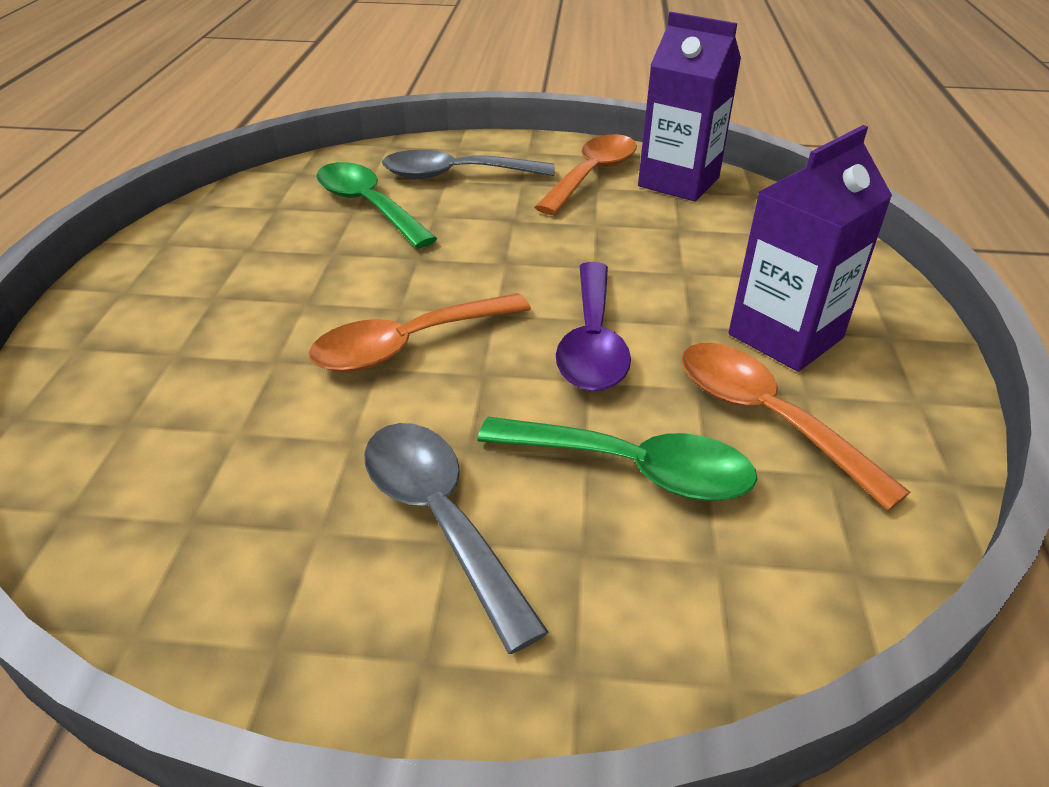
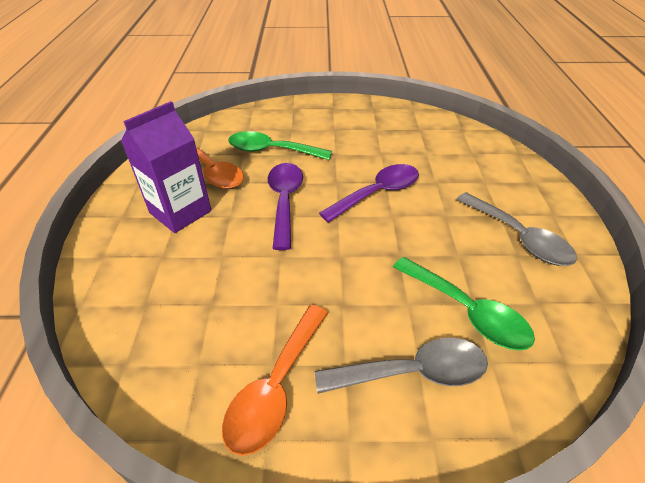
camera: 175 degrees right, 5 degrees up
orange spoon [309,293,531,372] -> purple spoon [319,164,419,223]
grey spoon [364,423,549,654] -> grey spoon moved to [456,192,577,266]
purple carton [638,12,741,202] -> none

